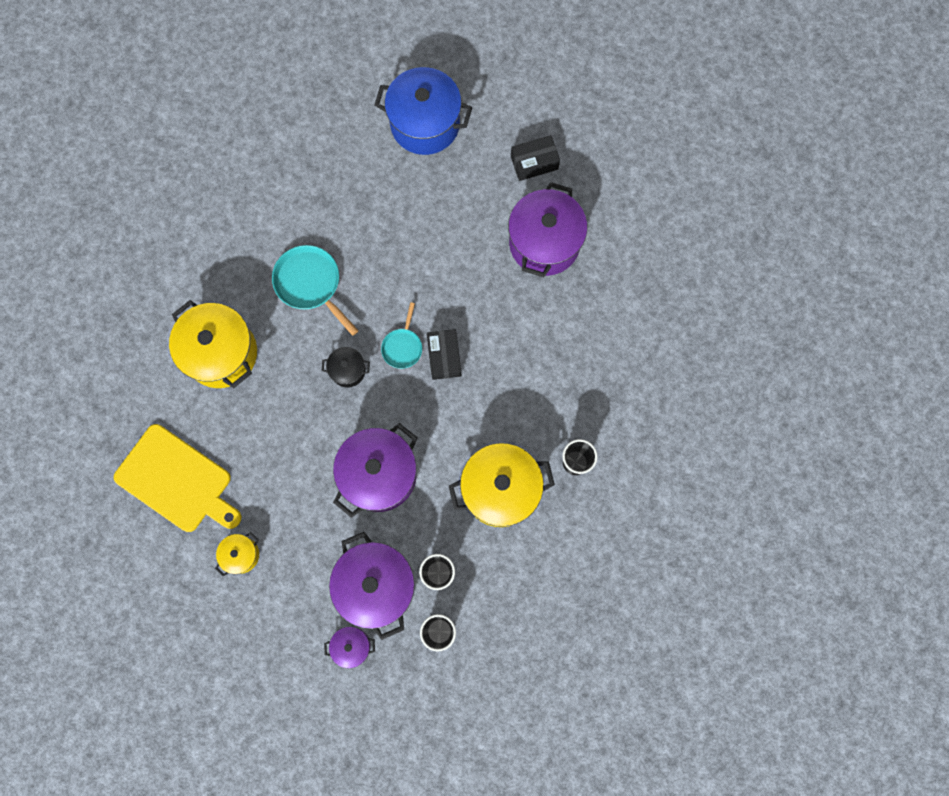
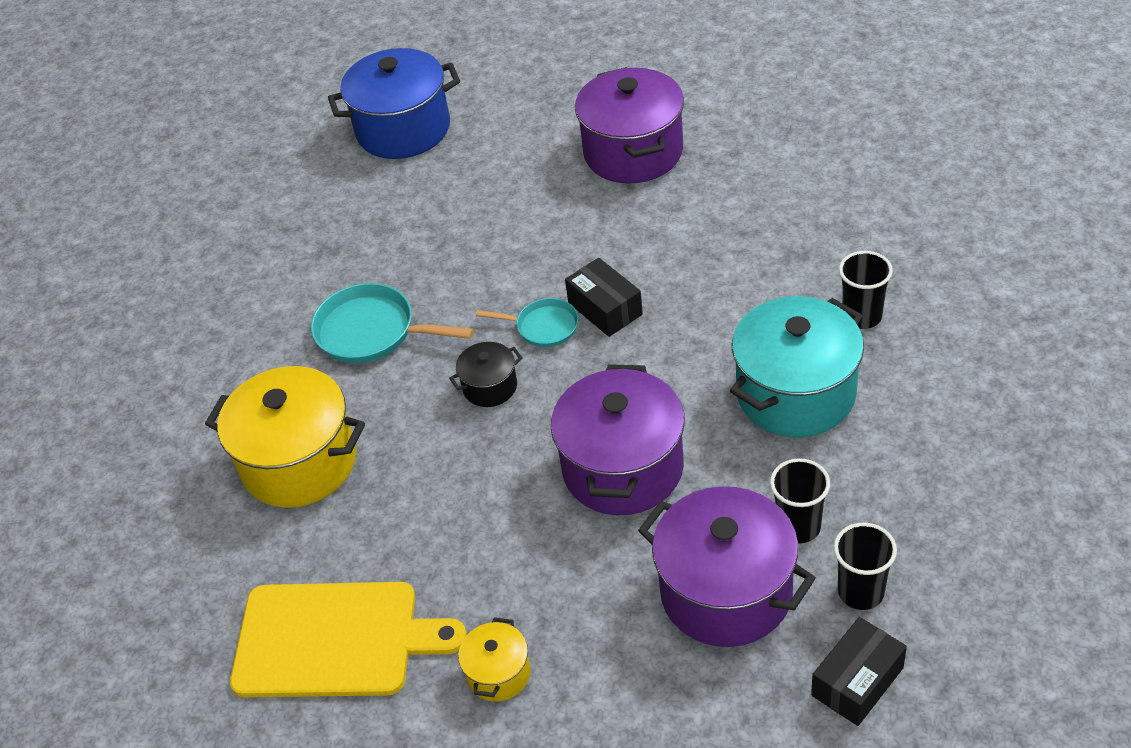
camera: 25 degrees left, 30 degrees down
purple pot [324,627,375,668] -> none
turquoise pan [381,302,422,369] -> turquoise pan turned 60 degrees counterclockwise [476,298,579,347]
yellow pot [449,443,555,527] -> turquoise pot [730,296,864,437]
black box [511,135,560,181] -> black box moved to [811,617,907,726]

